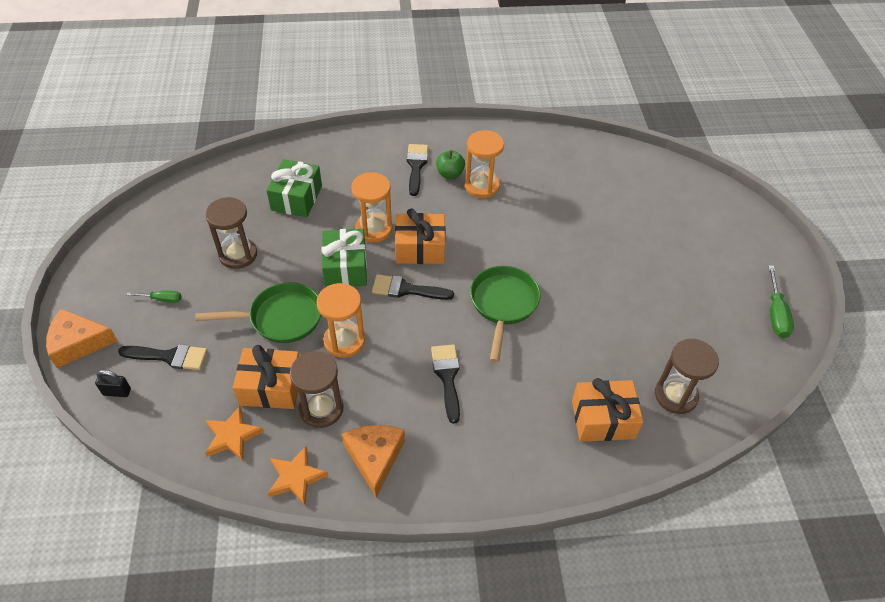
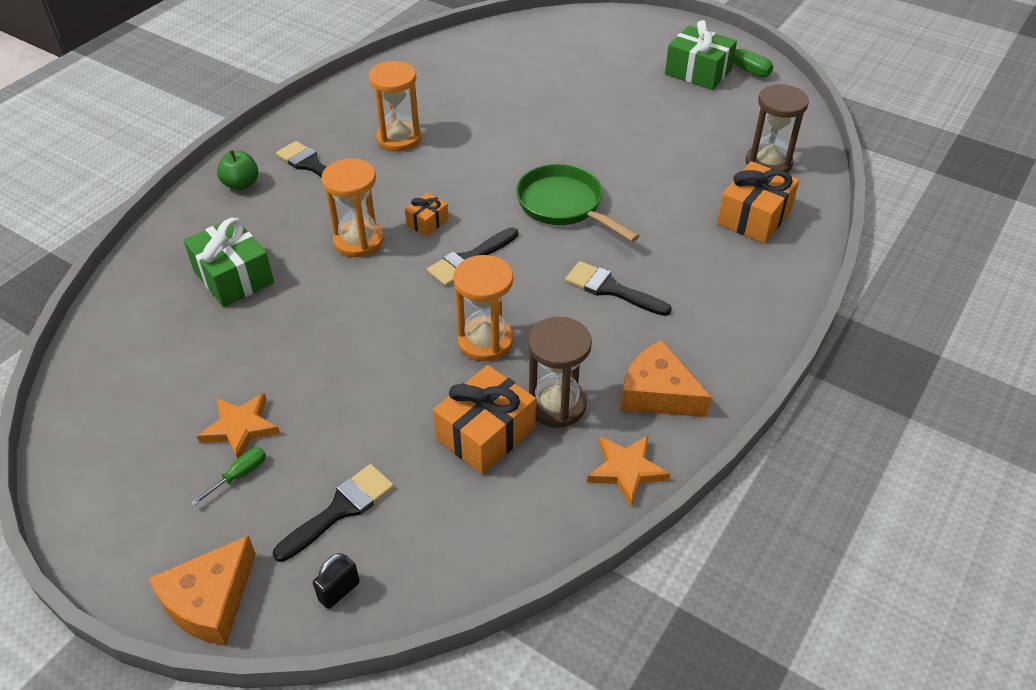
camera: 50 degrees left, 5 degrees down
green pan [195,282,321,343] -> none
brown hourglass [205,197,257,269] -> none
orange star [205,406,264,461] -> orange star moved to [197,393,280,459]
green gift [321,229,367,287] -> green gift moved to [665,20,737,90]
orange gift [395,208,446,264] -> orange gift [405,193,449,236], size x0.52
green apple [436,150,465,179] -> green apple moved to [217,150,259,190]

